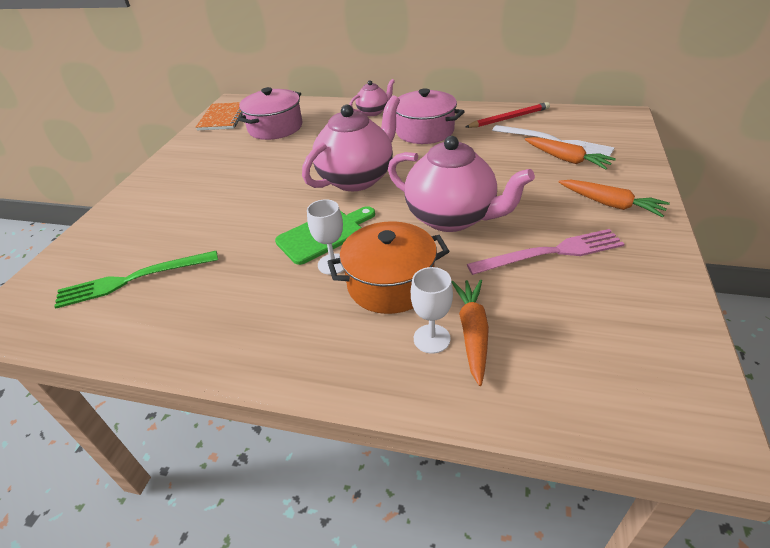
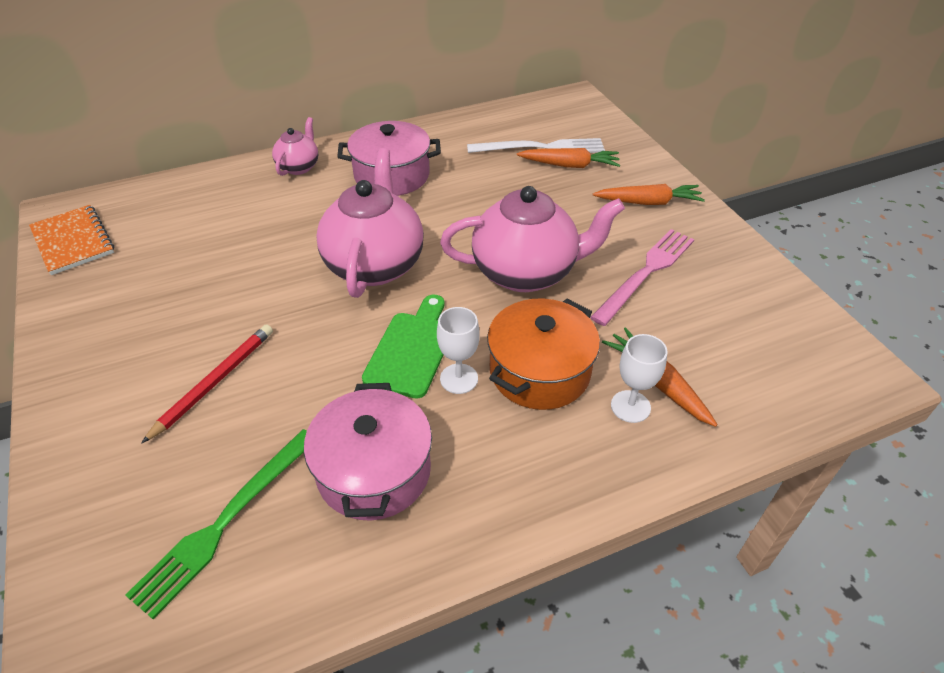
camera: 40 degrees left, 5 degrees up
pink pot [237,87,302,140] -> pink pot moved to [304,383,432,521]
red pencil [466,102,550,128] -> red pencil moved to [141,324,273,444]

